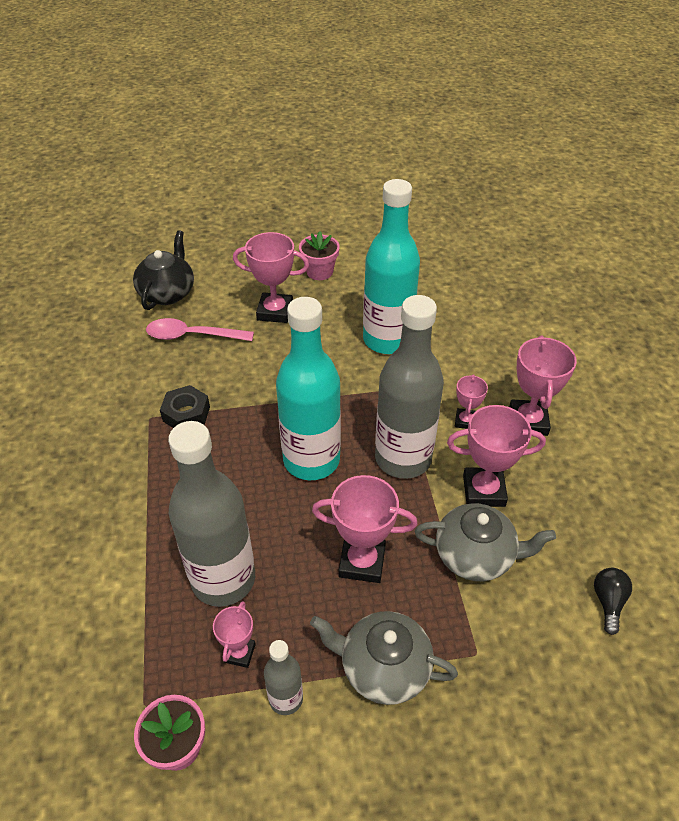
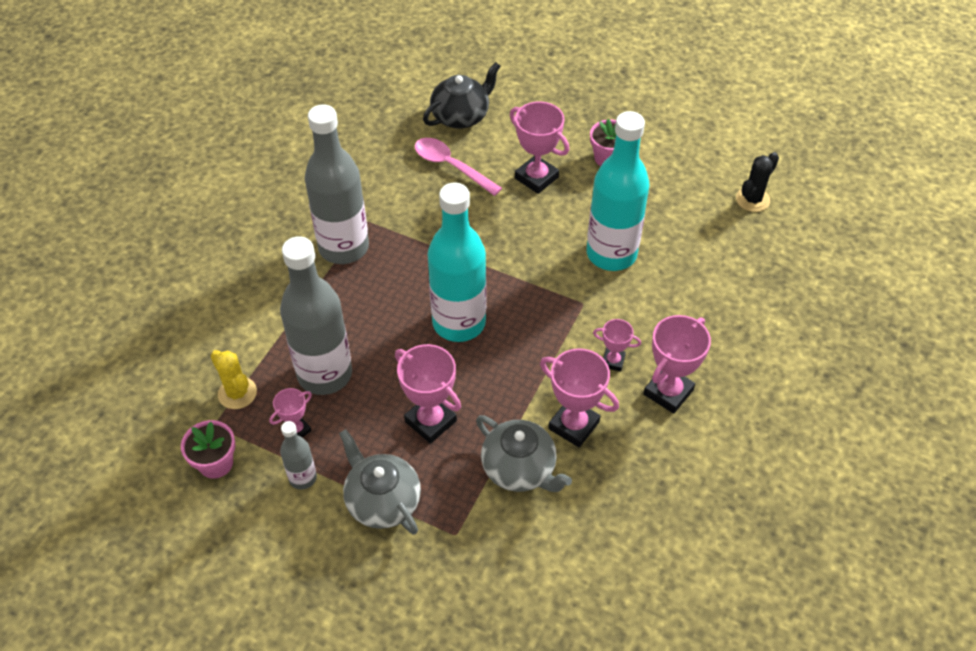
camera: 35 degrees right, 5 degrees up
black nut [160,385,210,428] -> none
grey bottle [375,295,444,479] -> grey bottle moved to [305,104,369,264]
pink trophy [455,374,488,429] -> pink trophy turned 60 degrees clockwise [593,319,641,372]
black light bulb [594,568,632,635] -> none
none -> yellow cactus [211,350,257,409]
none -> black cactus [736,152,779,212]

